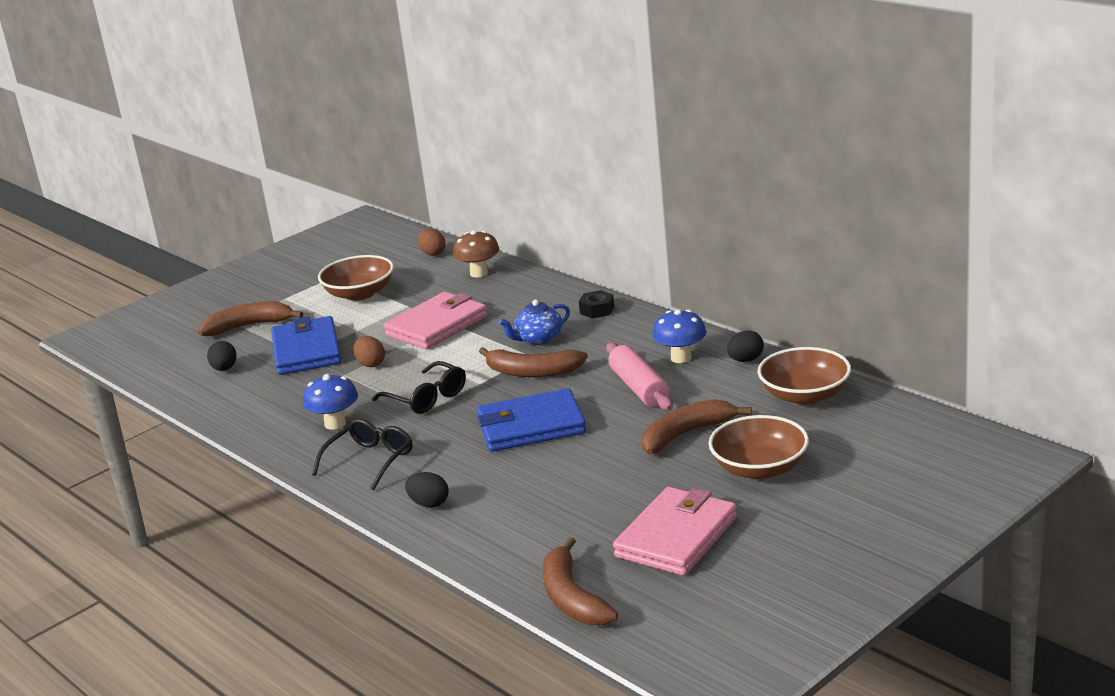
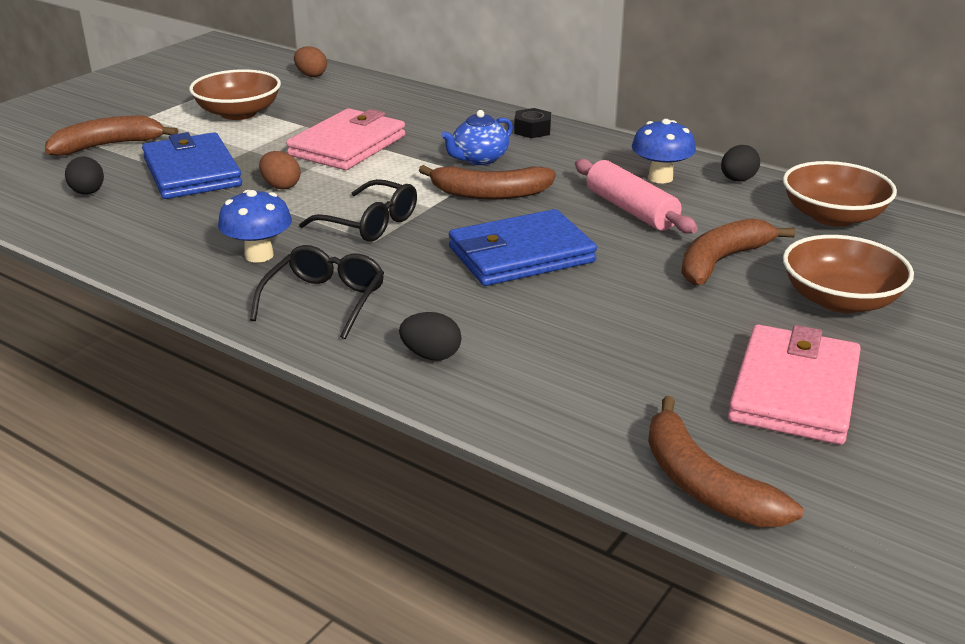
camera: 15 degrees left, 5 degrees up
brown mushroom [453,230,499,277] -> none

